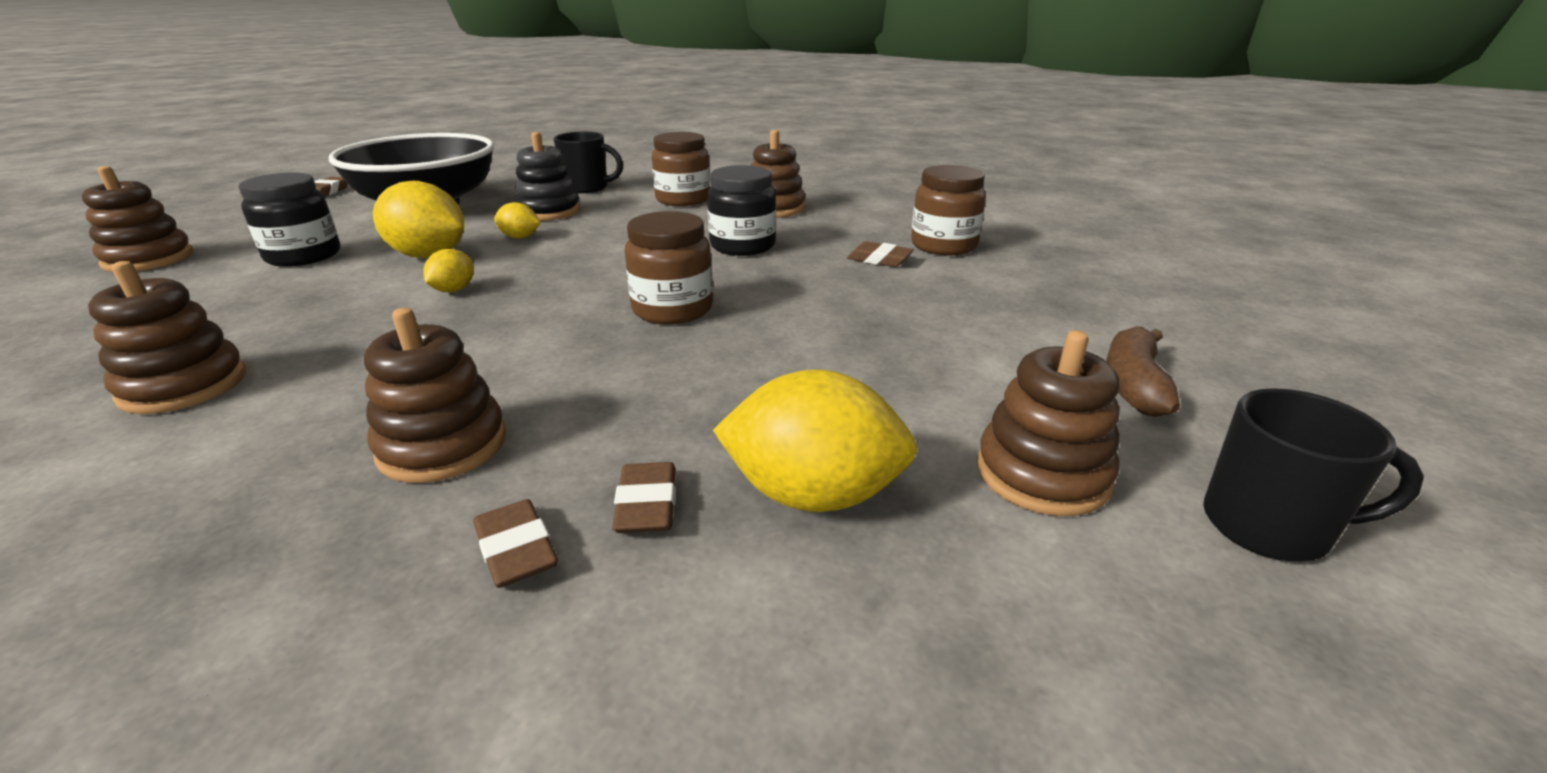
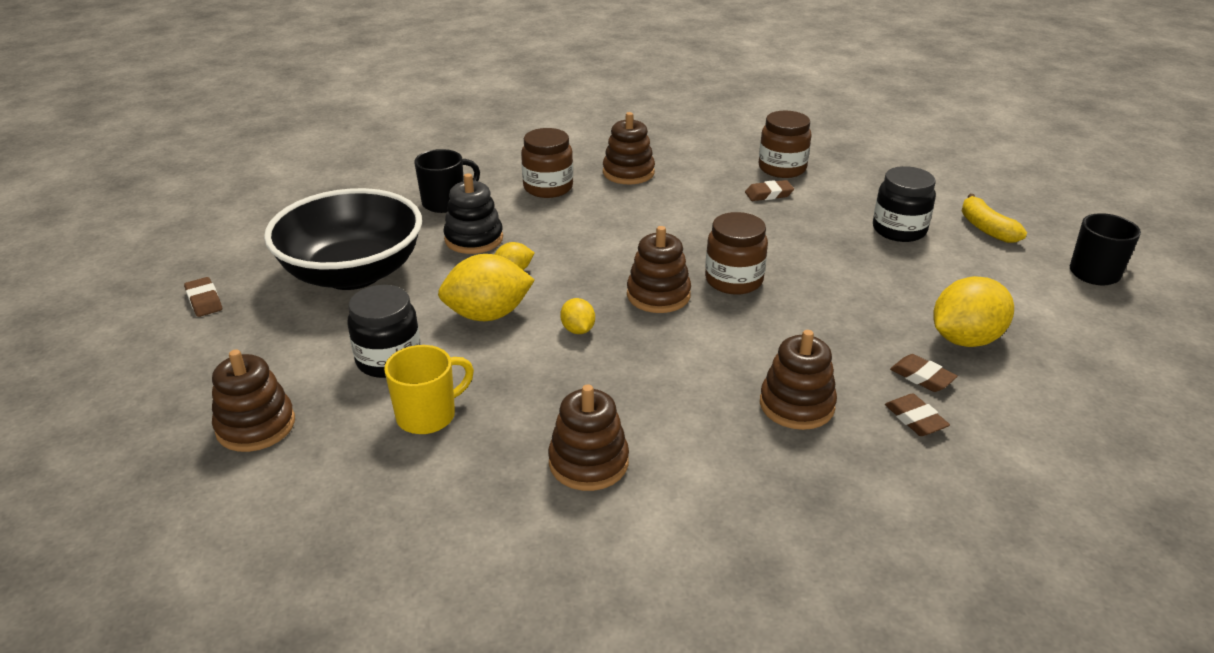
camera: 40 degrees left, 5 degrees up
brown eraser [473,499,558,588] -> brown eraser turned 45 degrees clockwise [885,393,950,436]
black jar [707,165,776,256] -> black jar moved to [873,166,936,242]
brown stacking toy [977,330,1119,516] -> brown stacking toy moved to [627,226,691,313]
brown banana [1106,326,1180,417] -> yellow banana [962,194,1027,243]
none -> yellow mug [384,345,474,434]

